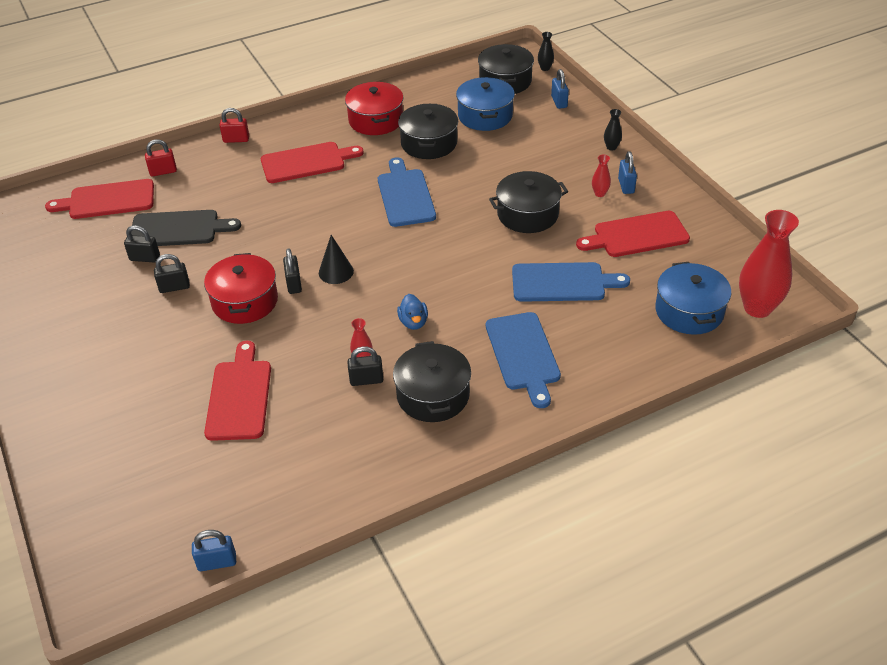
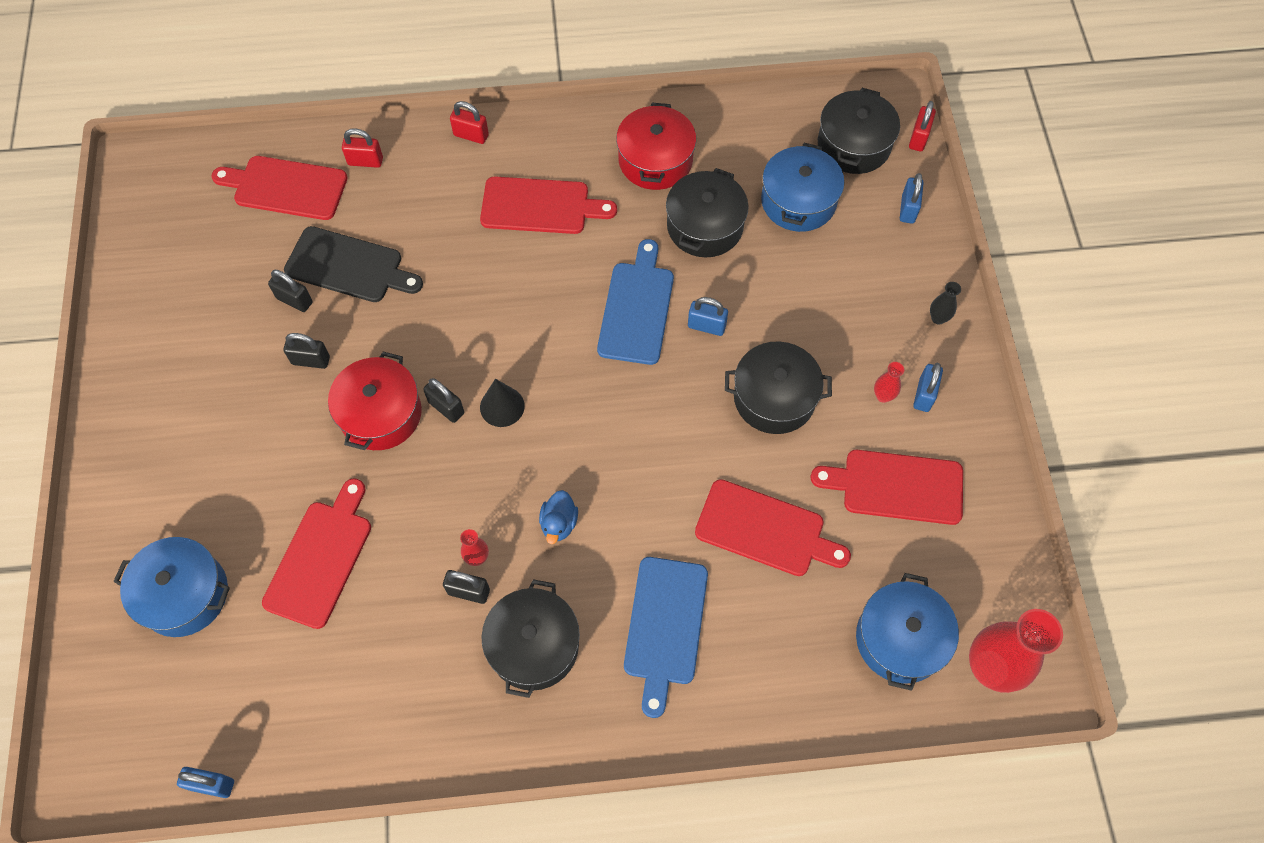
camera: 20 degrees right, 20 degrees up
black padlock [283,249,302,294] -> black padlock turned 60 degrees counterclockwise [423,378,464,423]
blue cutting board [512,262,630,302] -> red cutting board [695,479,851,576]
black vase [538,32,554,71] -> red padlock [909,101,936,152]
none -> blue pot [113,537,230,637]
none -> blue padlock [688,297,728,336]

